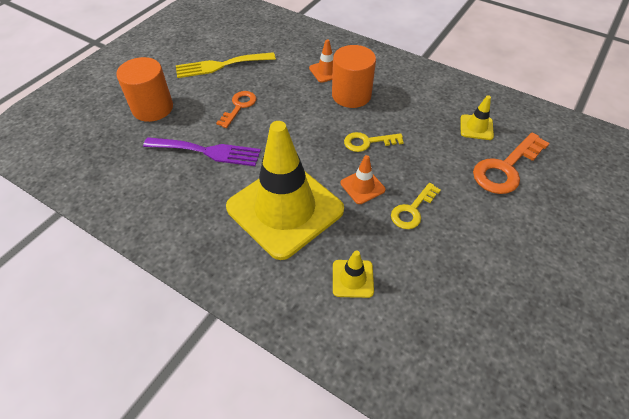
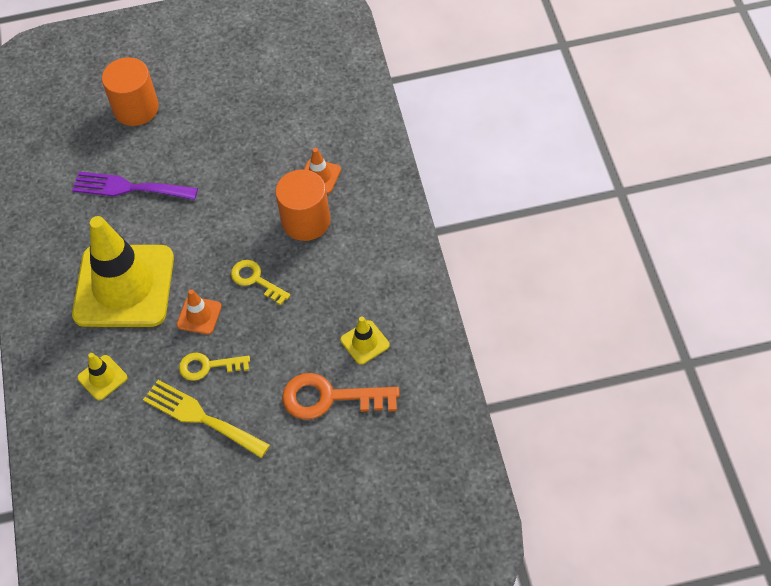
camera: 50 degrees right, 5 degrees up
purple fork [143,137,261,166] -> purple fork turned 135 degrees clockwise [72,172,198,200]
yellow fork [176,52,276,78] -> yellow fork moved to [143,380,270,458]
orange key [216,91,256,128] -> none

